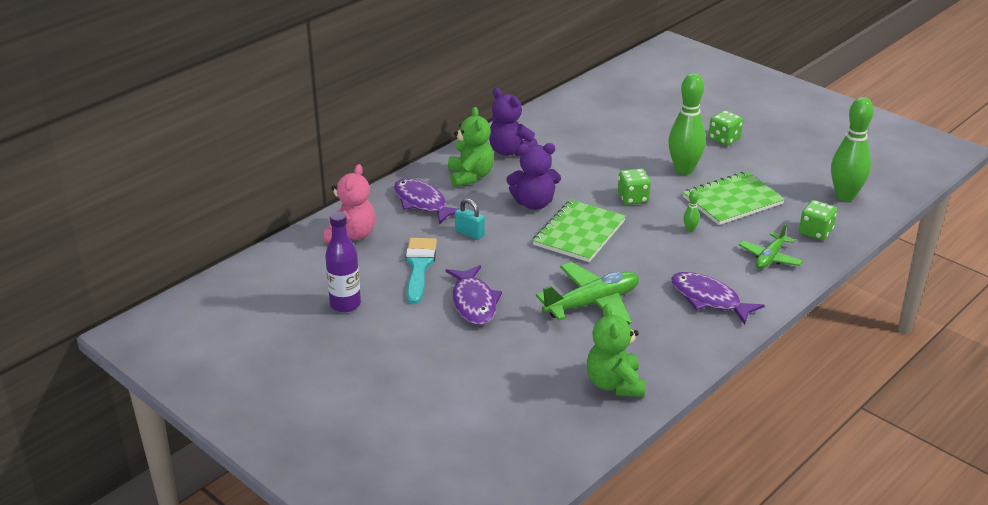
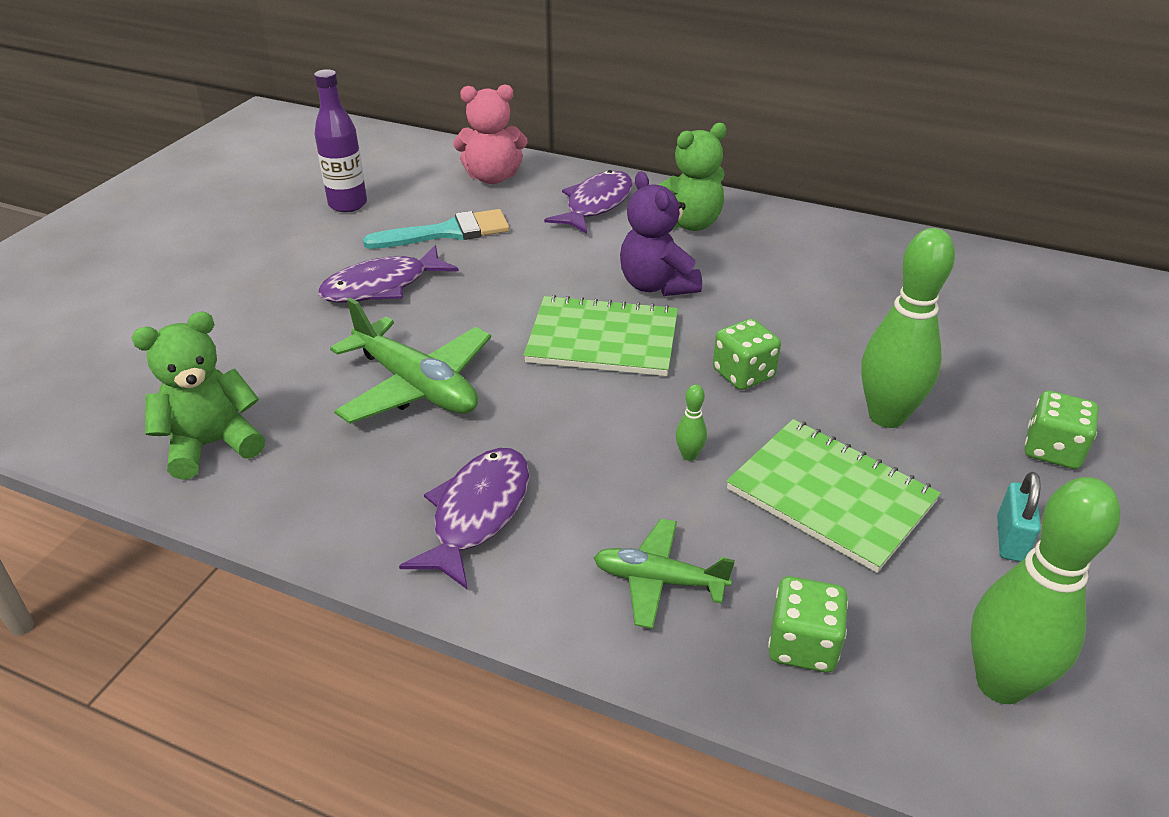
camera: 70 degrees right, 5 degrees up
turquoise padlock [455,198,485,240] -> turquoise padlock moved to [997,472,1041,562]
purple teddy bear [489,88,538,156] -> none

